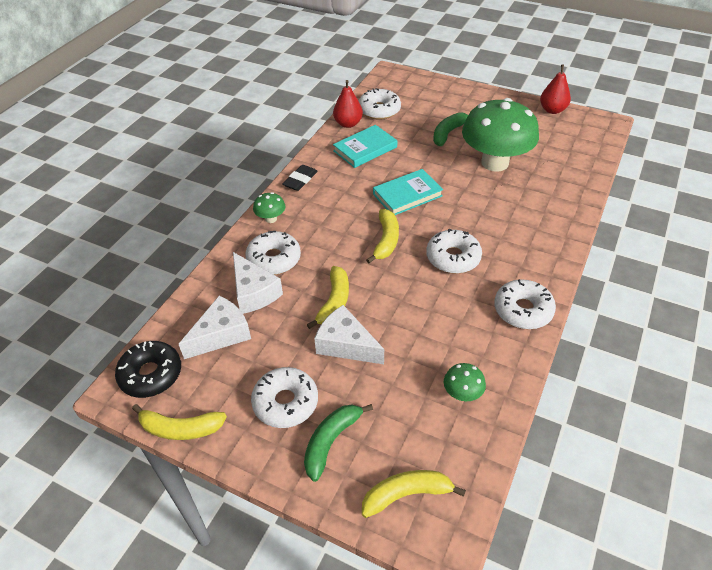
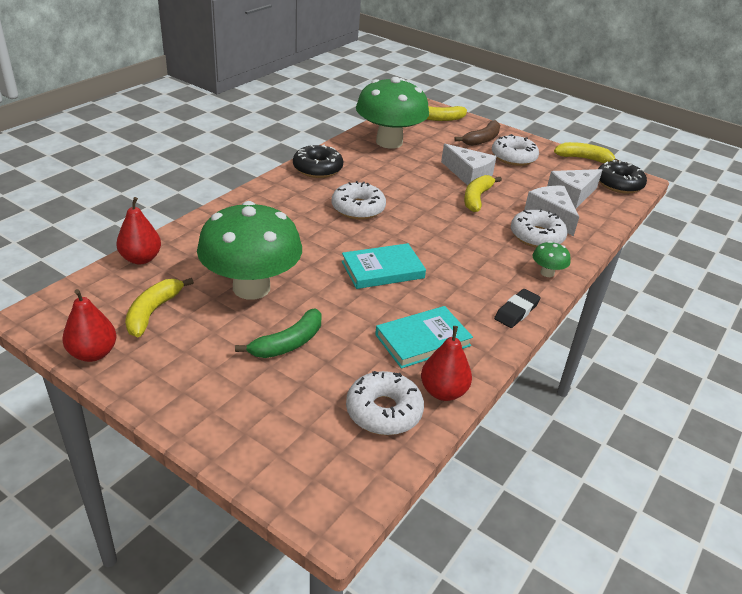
camera: 175 degrees left, 10 degrees down
green banana [304,404,373,482] -> brown banana [454,120,500,146]
yellow banana [366,209,399,263] -> yellow banana moved to [125,278,194,337]
green mushroom [444,363,486,401] -> green mushroom [356,77,429,149], size x2.48
white donut [494,279,556,329] -> black donut [293,145,343,178]
none -> red pear [116,197,161,264]

